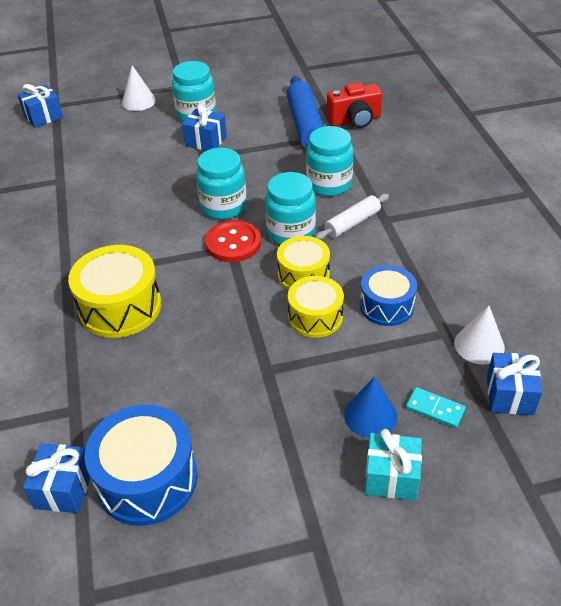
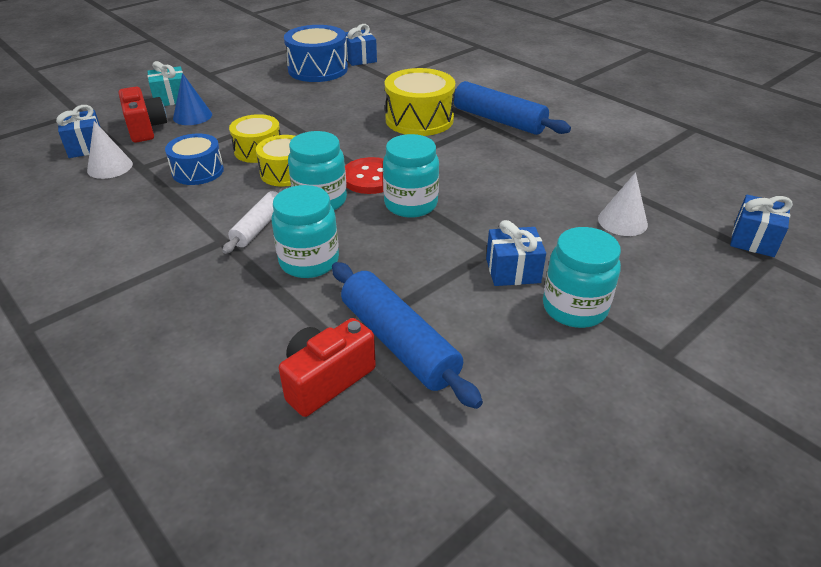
camera: 150 degrees right, 5 degrees down
white cone [122,65,156,111] -> white cone moved to [598,172,648,236]
turquoise domino [406,387,466,428] -> red camera [119,87,167,143]
none -> blue rolling pin [454,81,571,135]

